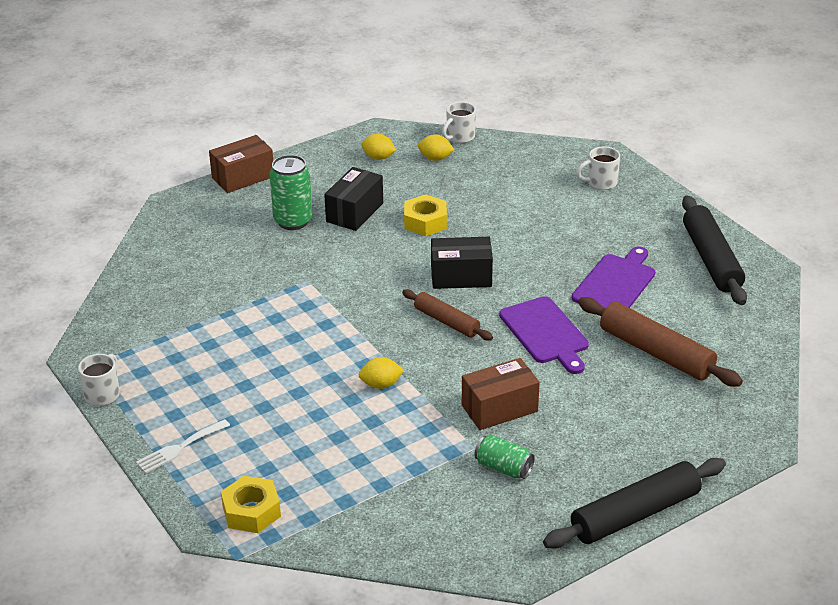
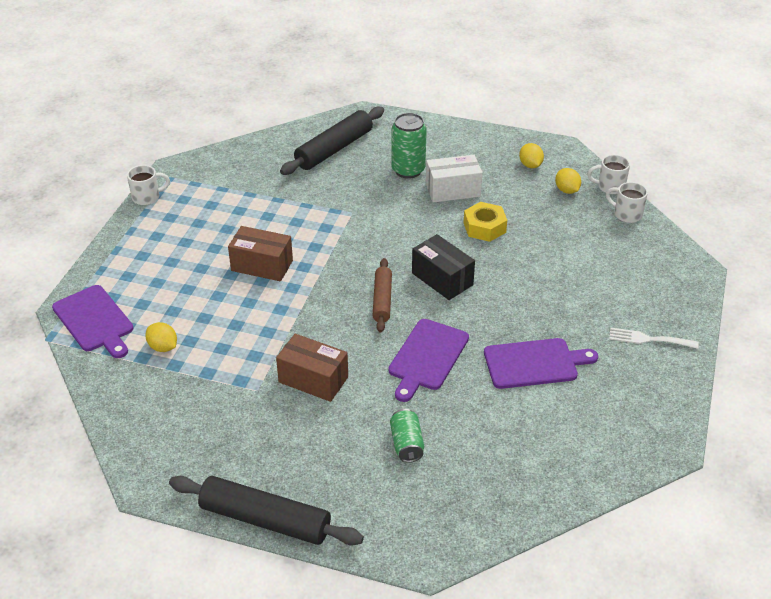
camera: 50 degrees right, 5 degrees up
white fork [136,419,230,473] -> white fork moved to [609,327,699,349]
brown box [209,135,273,193] -> brown box moved to [228,226,293,281]
yellow nut [221,476,281,533] -> purple cutting board [52,285,133,358]
black box [324,167,383,231] -> white box [426,155,483,203]
yellow lemon [358,357,404,389] -> yellow lemon moved to [145,322,177,352]
green can [474,435,535,479] -> green can moved to [390,409,424,463]
white mug [576,147,620,190] -> white mug moved to [606,182,648,223]
brown rolling pin [578,297,743,387] -> none
black rolling pin [682,196,747,305] -> black rolling pin moved to [280,107,384,175]

